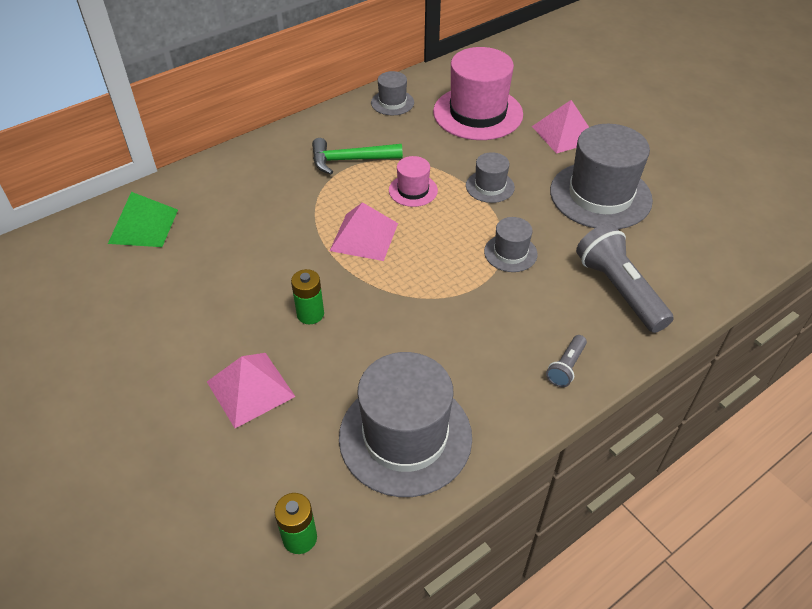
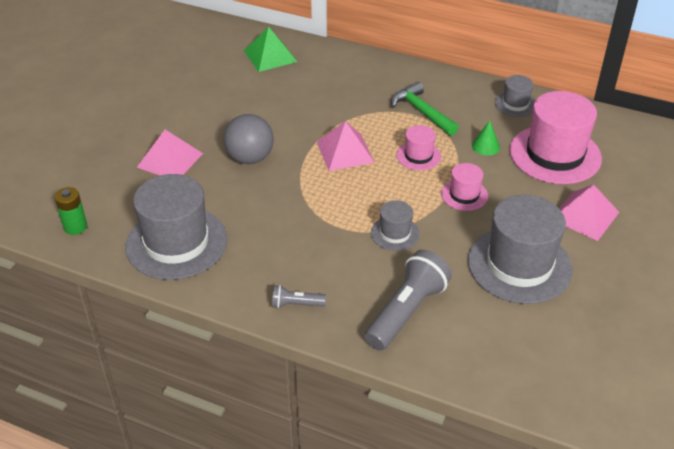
camera: 60 degrees right, 5 degrees down
green battery [291,269,324,324] -> grey ball [223,114,274,164]
grey hat [466,152,515,203] -> pink hat [441,163,488,211]
none -> green cone [472,120,500,156]

